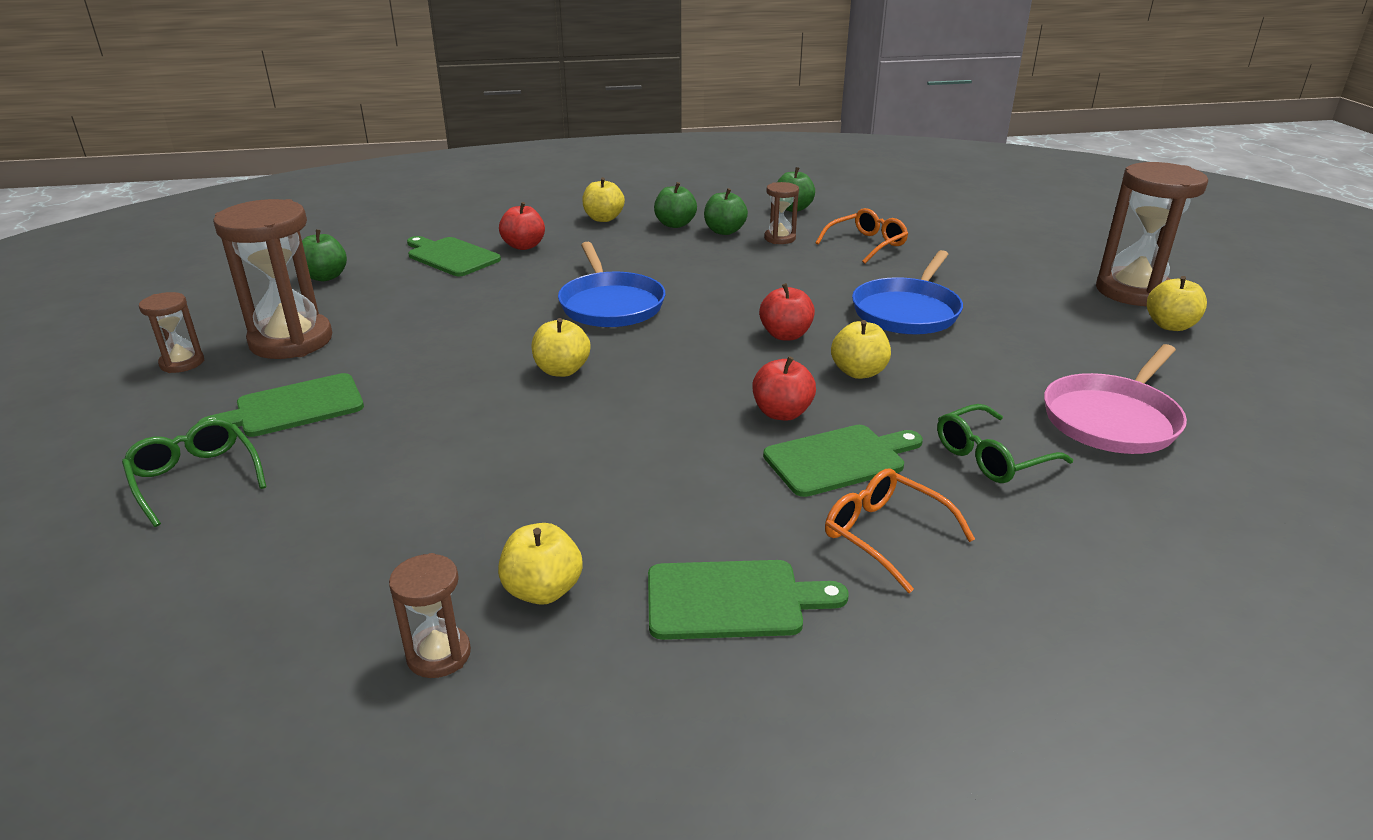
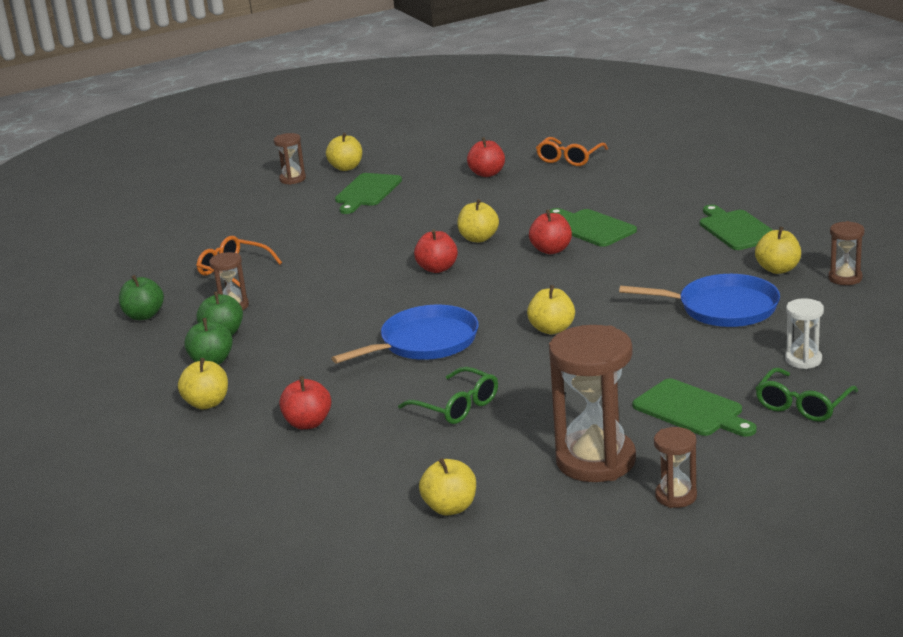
camera: 105 degrees left, 5 degrees down
green apple [302,229,347,281] -> yellow apple [419,458,476,515]
green cutting board [407,236,501,276] -> green cutting board moved to [335,173,402,214]
orange glasses [825,468,975,593] -> orange glasses moved to [536,137,608,166]
blue pan [852,250,963,335] -> blue pan moved to [619,274,780,327]
green glasses [937,404,1073,483] -> green glasses moved to [398,367,498,424]
pink pan [1044,344,1187,454] -> red apple [467,137,505,177]
brown hourglass [1096,162,1208,307] -> brown hourglass [274,133,306,185], size x0.49
none -> white hourglass [785,298,824,369]

